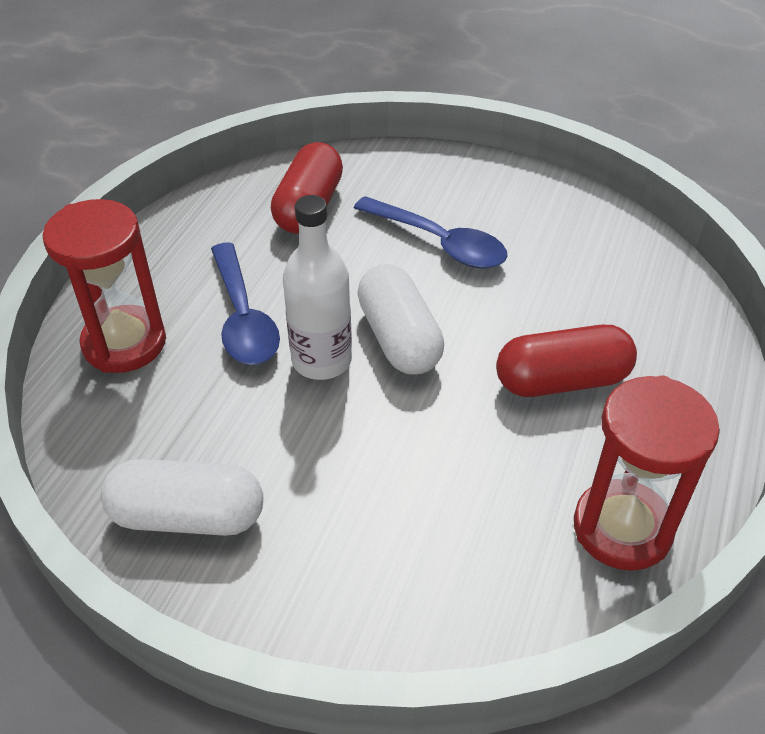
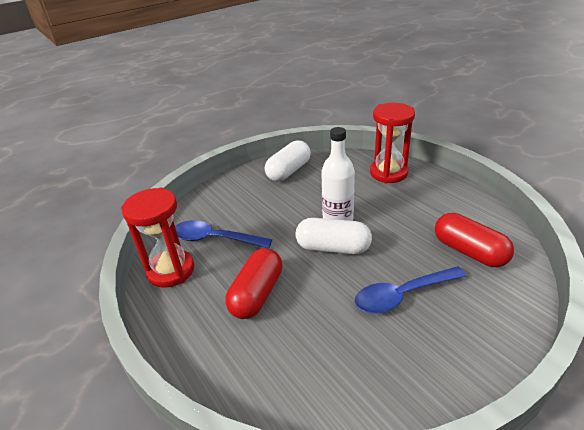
camera: 125 degrees right, 10 degrees down
blue spoon [211,243,280,365] -> blue spoon moved to [175,220,272,249]

